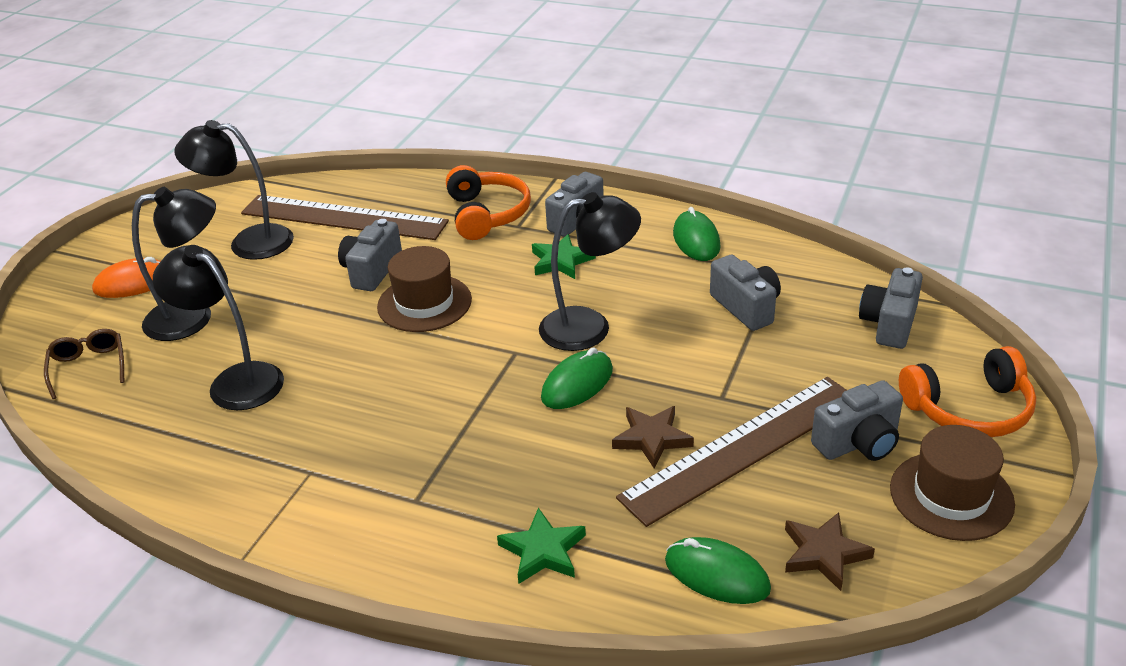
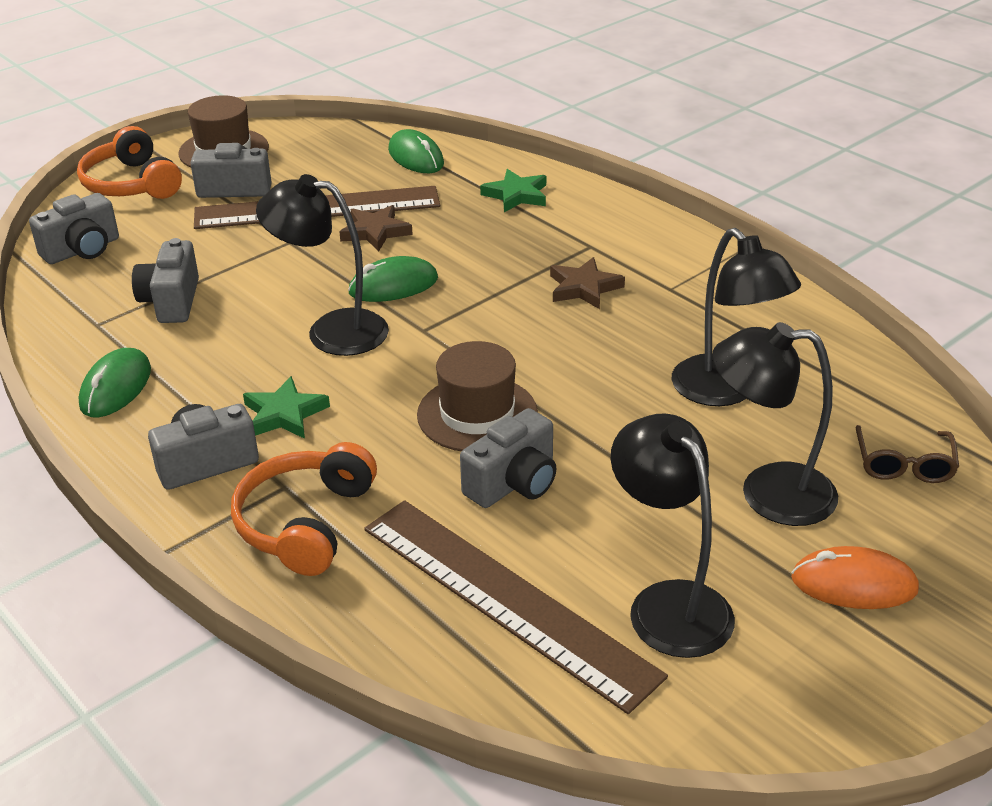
camera: 155 degrees left, 0 degrees up
black lamp [174,120,294,260] -> black lamp turned 150 degrees counterclockwise [611,414,735,658]
brown star [785,512,875,591] -> brown star moved to [550,257,625,309]
orange headphones [899,346,1036,437] -> orange headphones turned 135 degrees counterclockwise [77,126,182,199]

